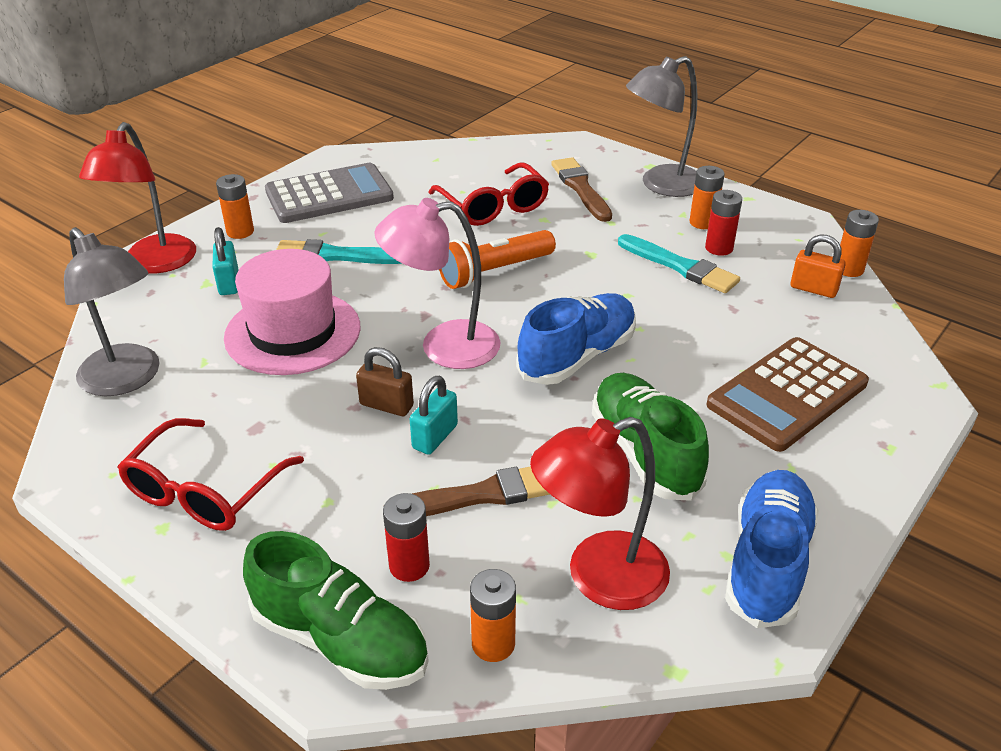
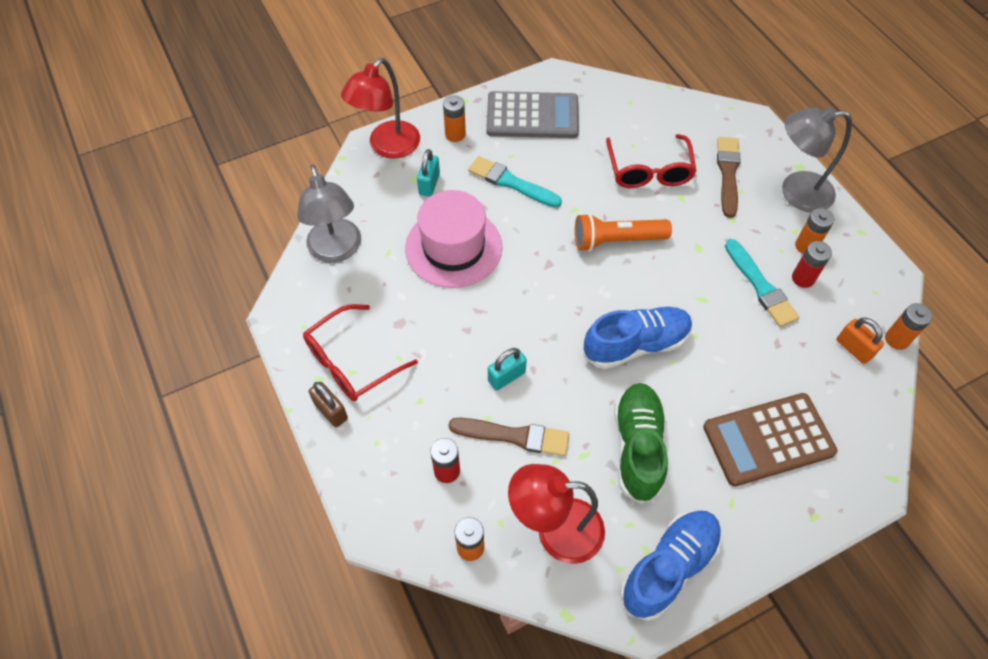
camera: 25 degrees right, 20 degrees up
green shoe [243,531,429,690] -> none
brown padlock [356,347,414,416] -> brown padlock moved to [309,382,348,427]
pink lamp [374,198,500,369] -> none

